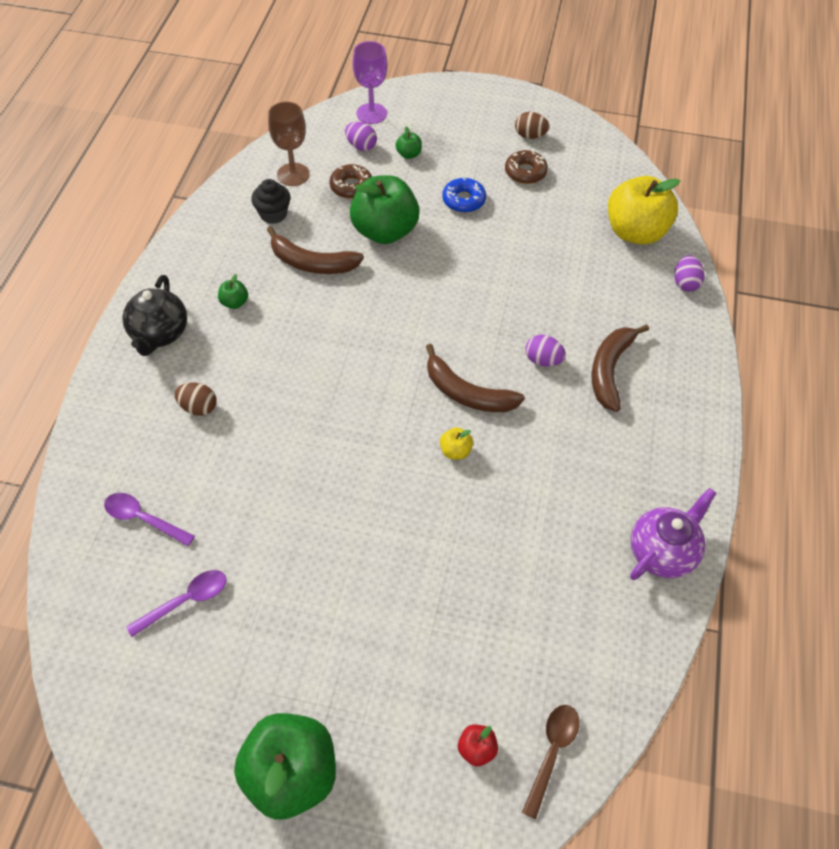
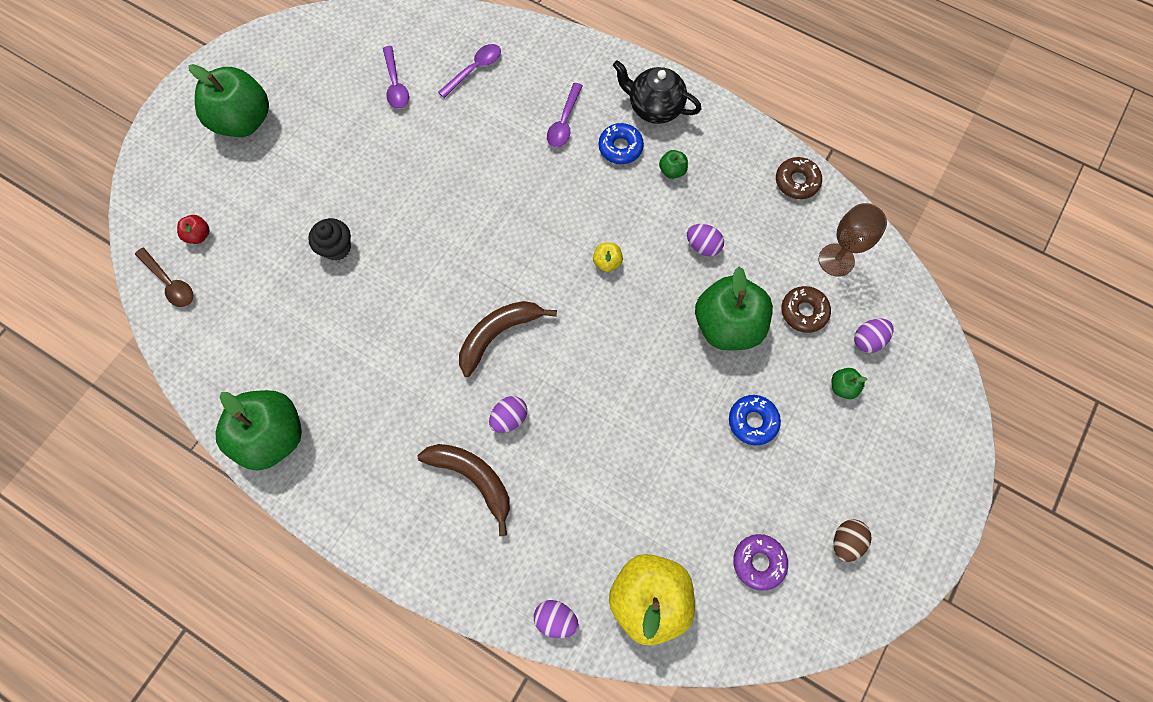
camera: 110 degrees right, 15 degrees up
brown egg [174,383,217,416] -> purple spoon [547,83,583,148]
black cupcake [251,179,291,224] -> black cupcake moved to [308,218,351,261]
brown banana [267,226,364,274] -> purple egg [687,224,724,256]
purple goblet [353,41,388,124] -> none
yellow apple [440,427,473,460] -> yellow apple moved to [593,243,623,272]
brown donut [505,150,548,184] -> brown donut moved to [776,157,822,199]
purple teapot [630,488,716,580] -> green apple [215,390,302,471]
none -> blue donut [599,123,644,164]
none -> purple donut [733,534,788,591]

